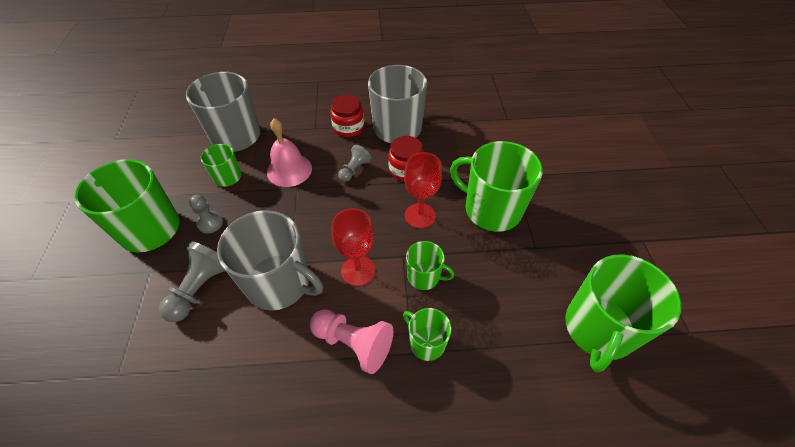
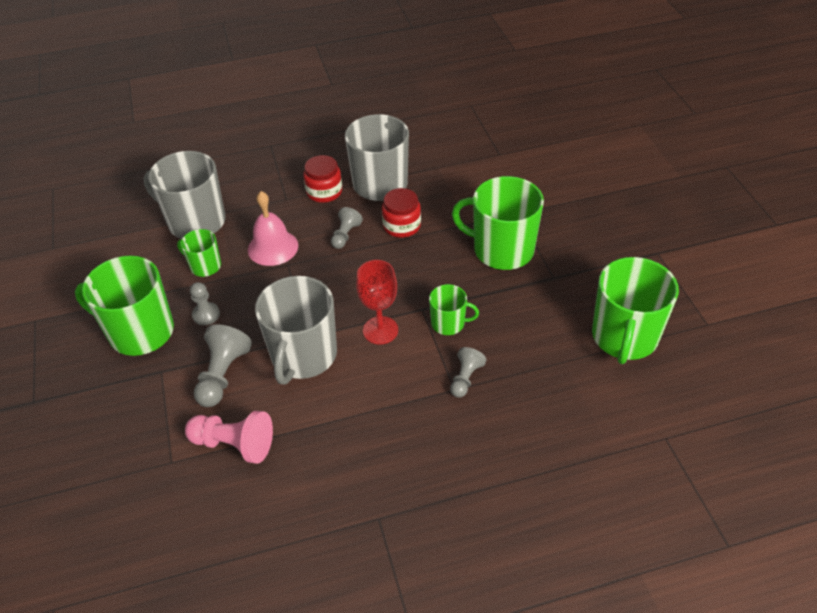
camera: 10 degrees left, 5 degrees down
grey mug [217,210,323,311] -> grey mug turned 90 degrees clockwise [255,276,337,385]
pink pawn [310,309,393,374] -> pink pawn moved to [185,411,273,464]
green mug [403,308,452,361] -> grey pawn [450,347,487,397]
red goblet [404,152,442,229] -> none

